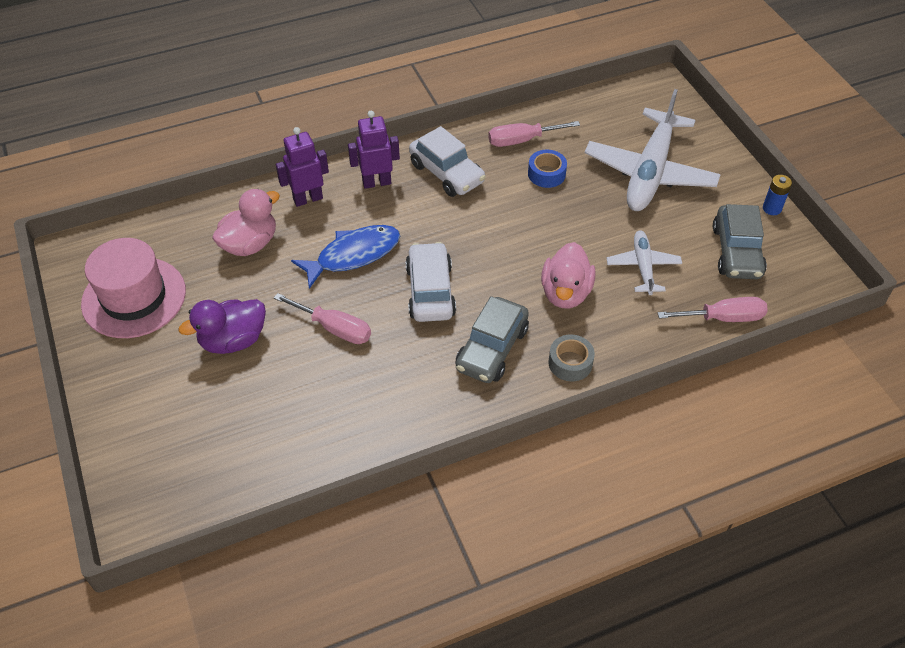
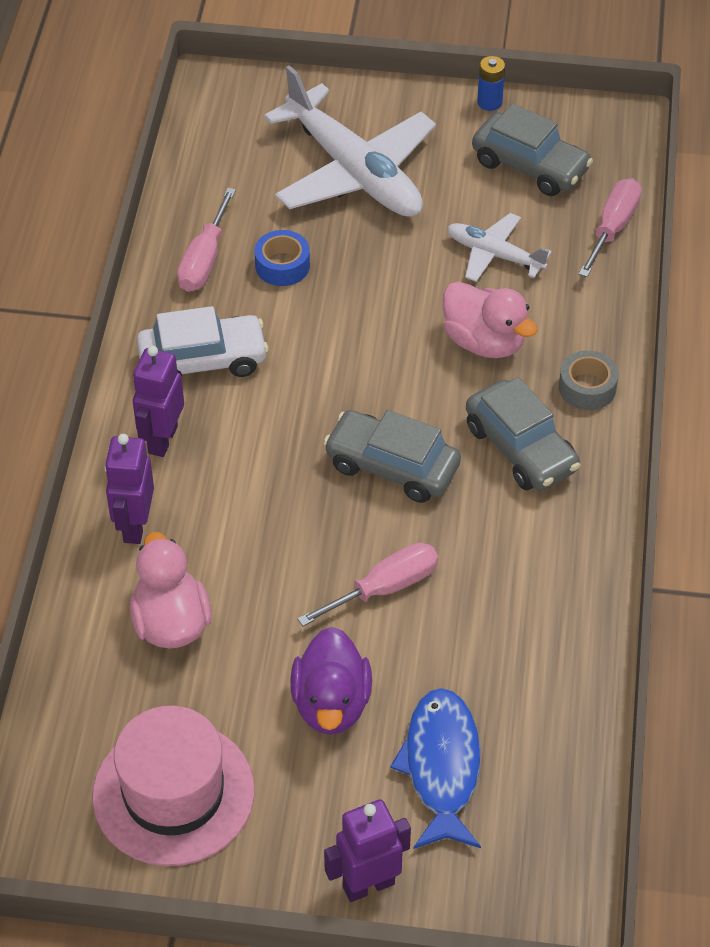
camera: 60 degrees left, 0 degrees up
blue fish [291,225,400,289] -> blue fish moved to [390,688,481,849]
white car [405,242,456,322] -> grey car [323,410,461,503]
none -> purple robot [324,799,411,902]

